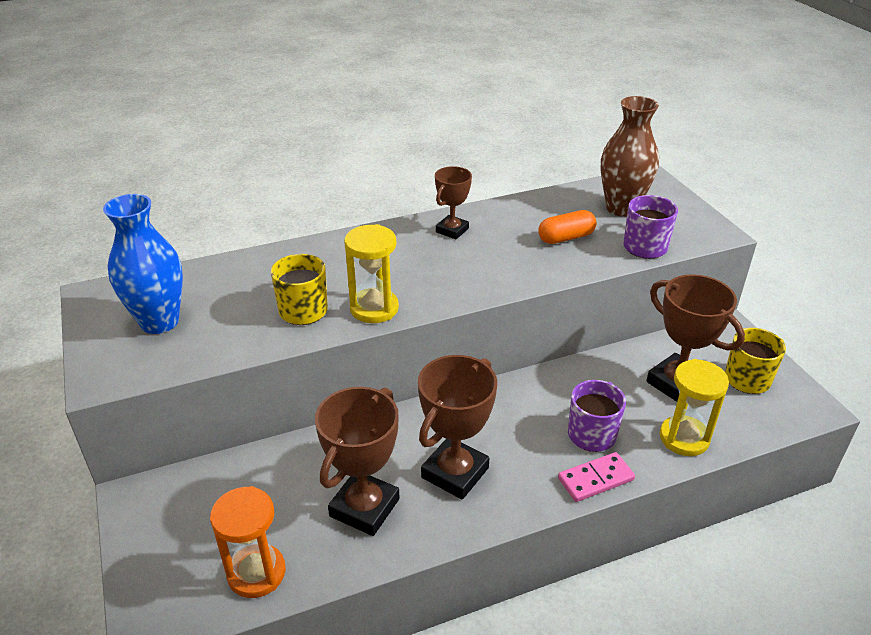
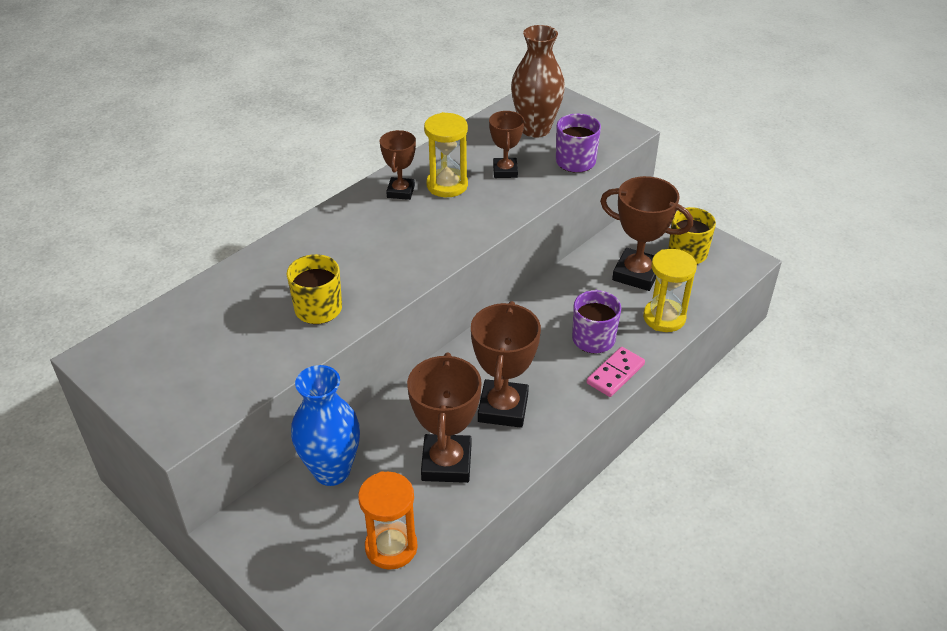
camera: 25 degrees left, 5 degrees up
blue vase [103,194,183,334] -> blue vase moved to [291,365,360,486]
yellow hourglass [344,224,399,323] -> yellow hourglass moved to [424,112,468,197]
orange capsule [538,210,597,244] -> brown trophy [489,111,524,178]

